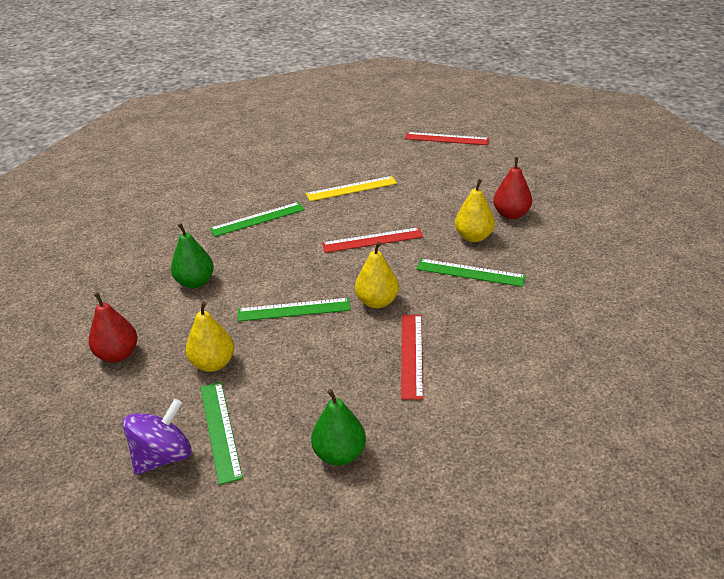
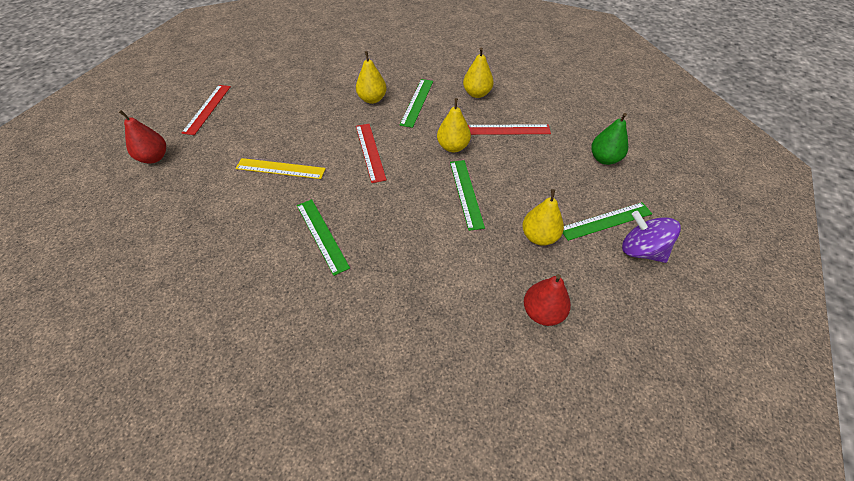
camera: 95 degrees left, 15 degrees up
green pear [171,223,214,288] -> none
yellow ruler [306,176,397,201] -> yellow ruler turned 60 degrees counterclockwise [235,158,326,179]
red pear [493,157,532,219] -> red pear moved to [119,110,166,164]
none -> yellow pear [463,48,494,98]

